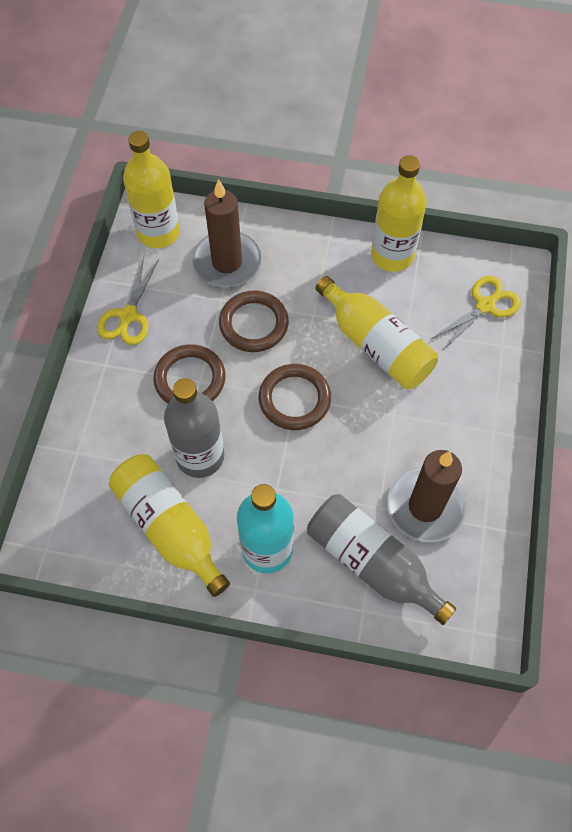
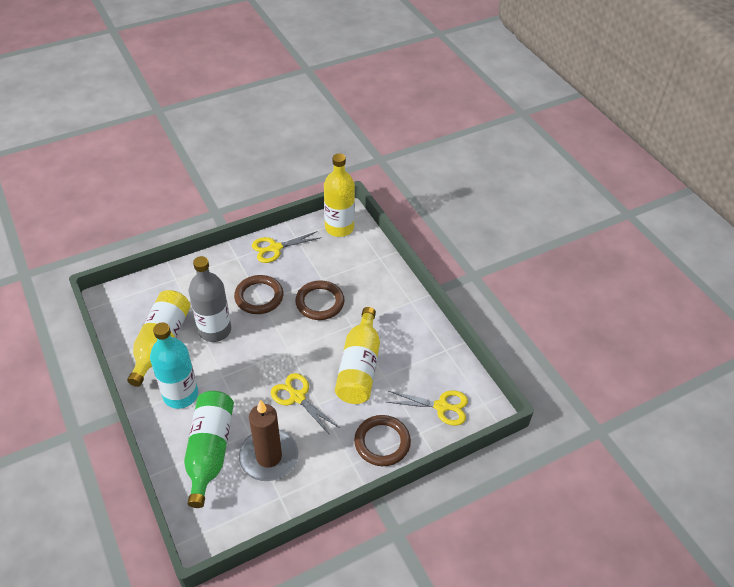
camera: 50 degrees right, 15 degrees down
brown candle [192,179,261,287] -> none
brown ring [259,364,331,430] -> brown ring moved to [354,415,411,466]
grey bottle [307,494,456,625] -> green bottle [184,391,234,508]
yellow bottle [371,155,427,272] -> none
none -> yellow scissors [271,373,340,436]

